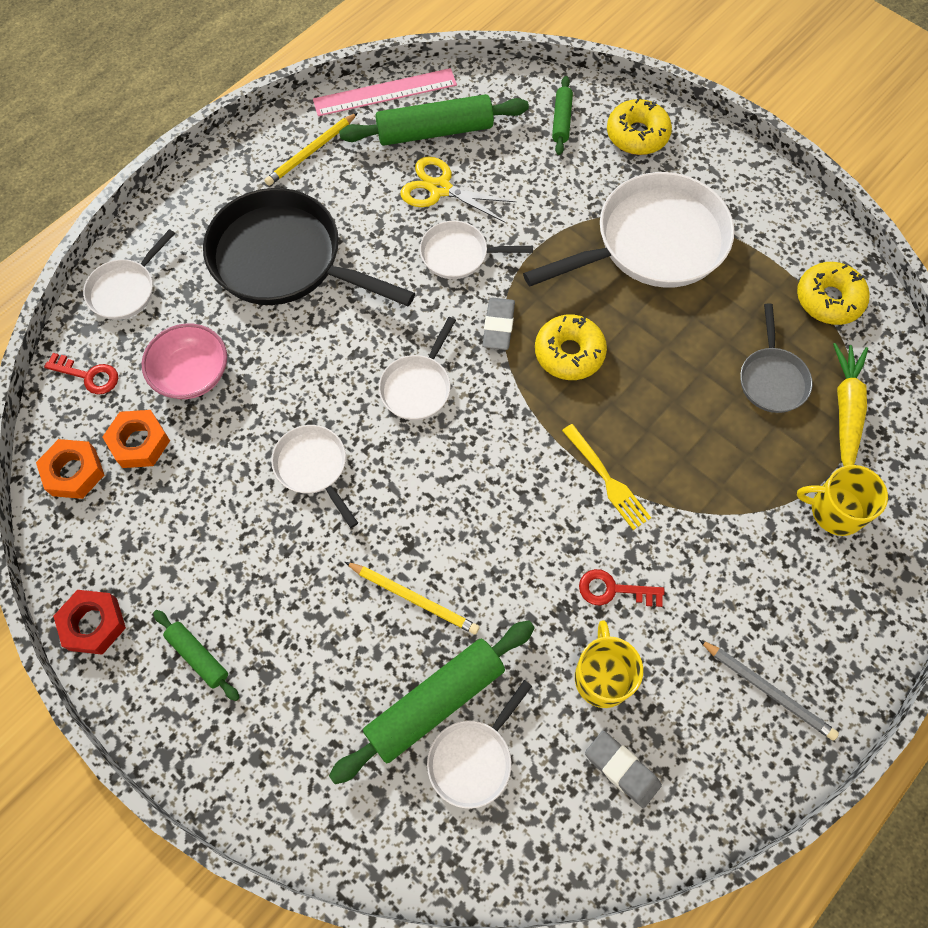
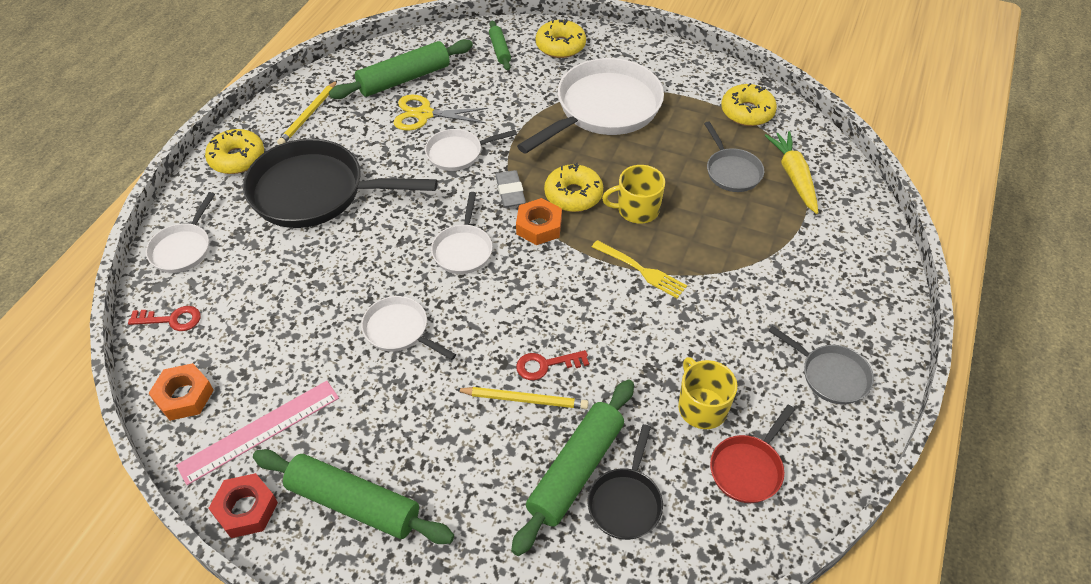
camera: 20 degrees left, 15 degrees down
orange nut [102,410,170,468] -> orange nut moved to [516,198,562,245]
pink bowl [142,323,227,399] -> none
green rolling pin [153,610,239,701] -> green rolling pin [253,449,454,544], size x1.91
pink ruler [313,68,457,116] -> pink ruler moved to [176,381,339,485]
white pan [427,680,532,809] -> black pan [588,424,663,540]
red key [579,569,664,607] -> red key moved to [516,350,589,380]
grey eraser [585,731,662,808] -> red pan [710,405,795,503]
grey pencil [699,640,839,741] -> grey pan [768,326,874,405]
yellow mug [797,465,888,536] -> yellow mug moved to [602,165,665,224]
none -> yellow donut [205,129,264,174]

